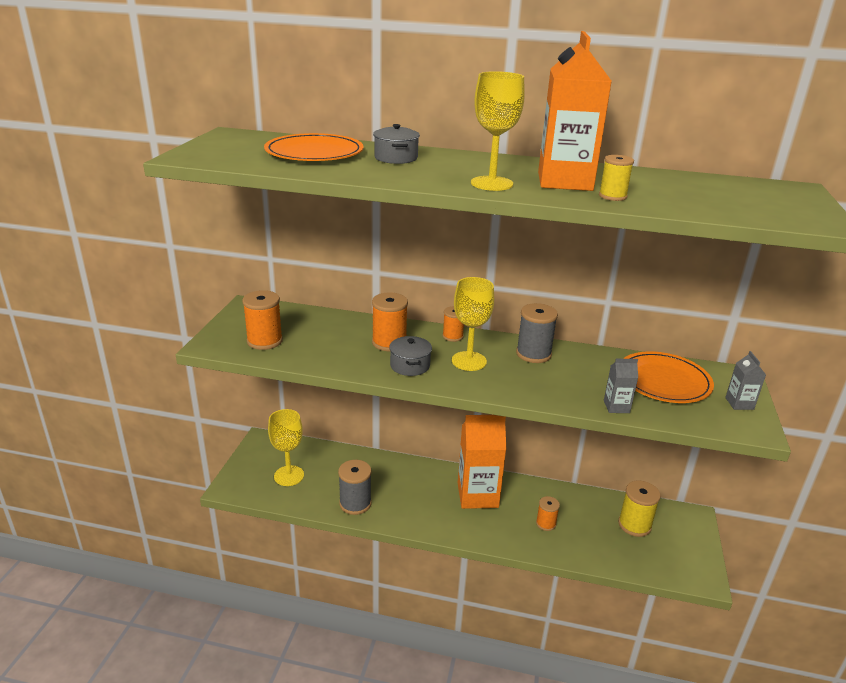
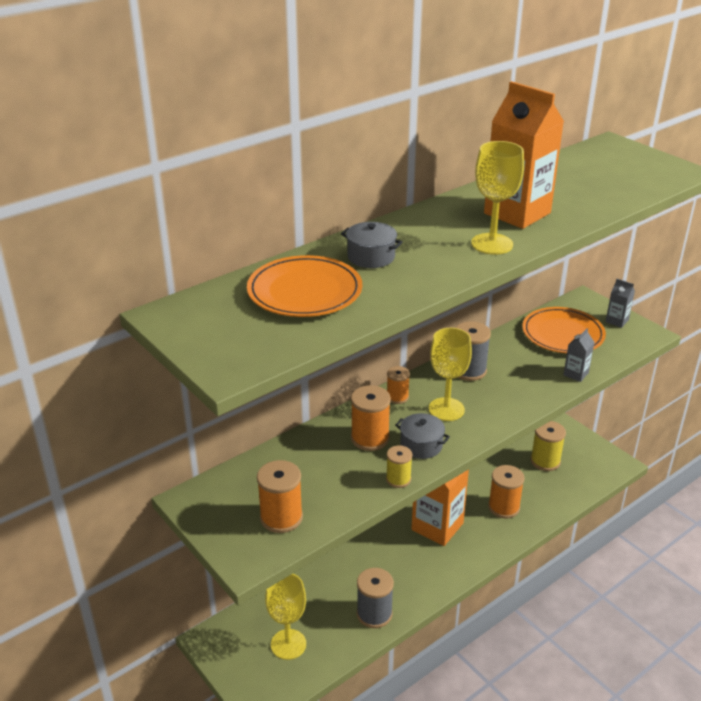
camera: 50 degrees left, 5 degrees up
orange spool [536,496,560,531] -> orange spool [488,465,525,518], size x1.62
yellow spool [599,155,634,201] -> yellow spool moved to [386,445,412,488]

